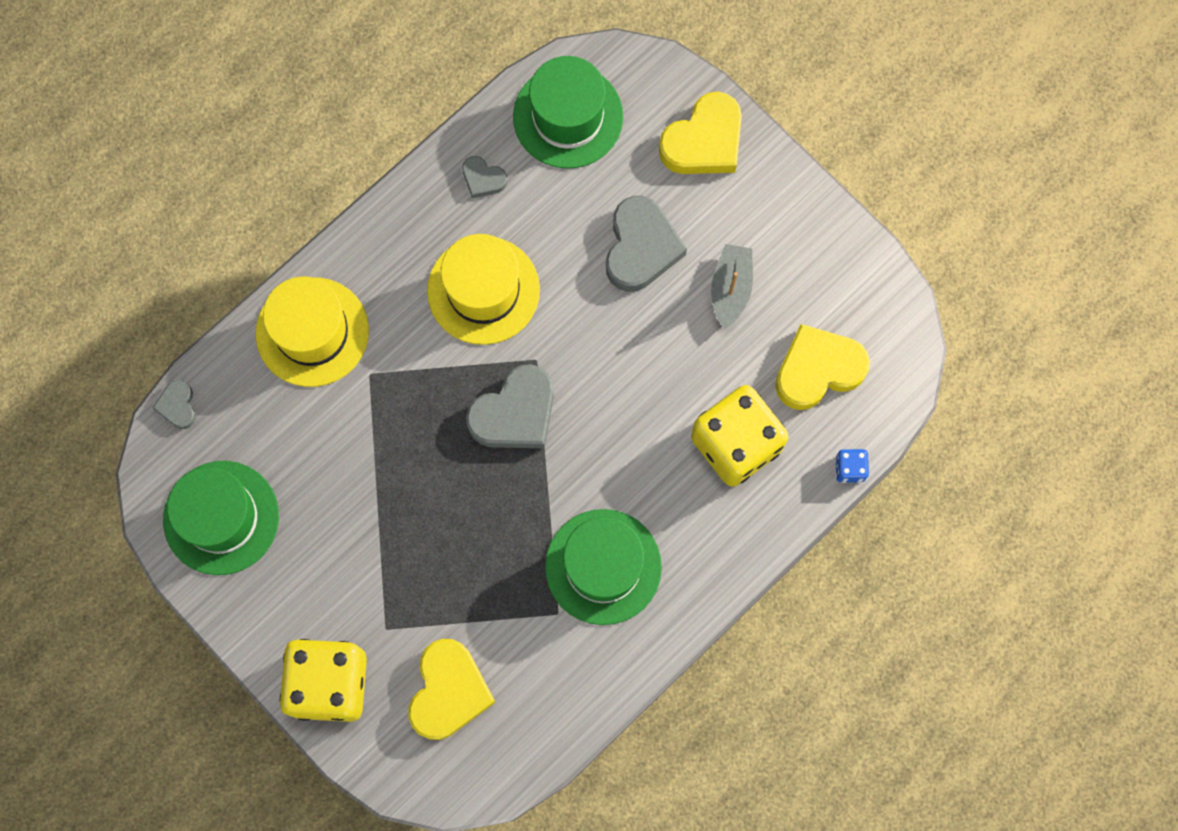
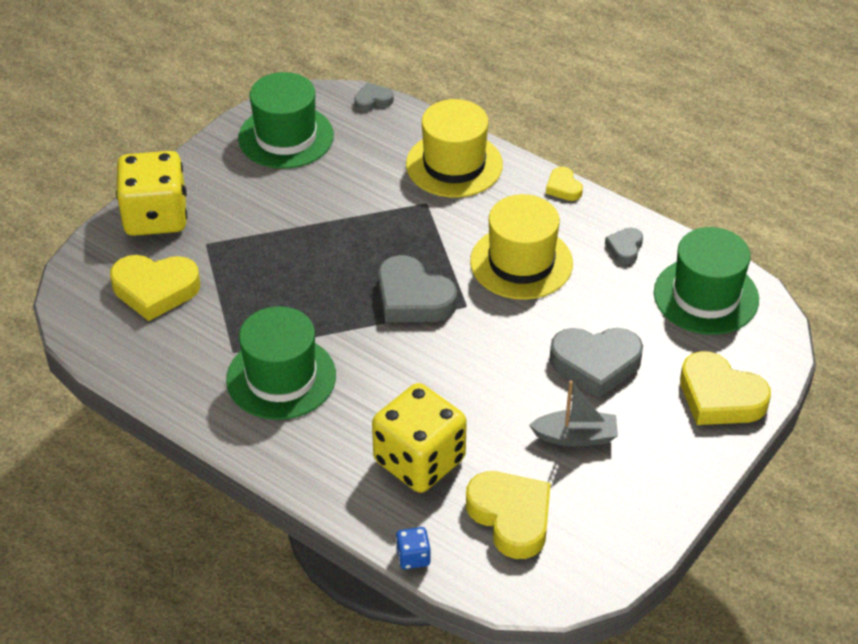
camera: 80 degrees right, 30 degrees down
none -> yellow heart [546,167,583,201]

